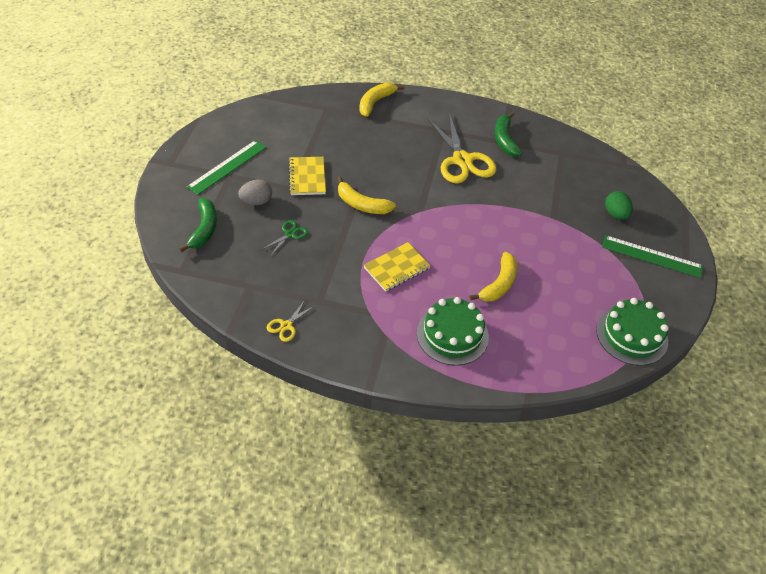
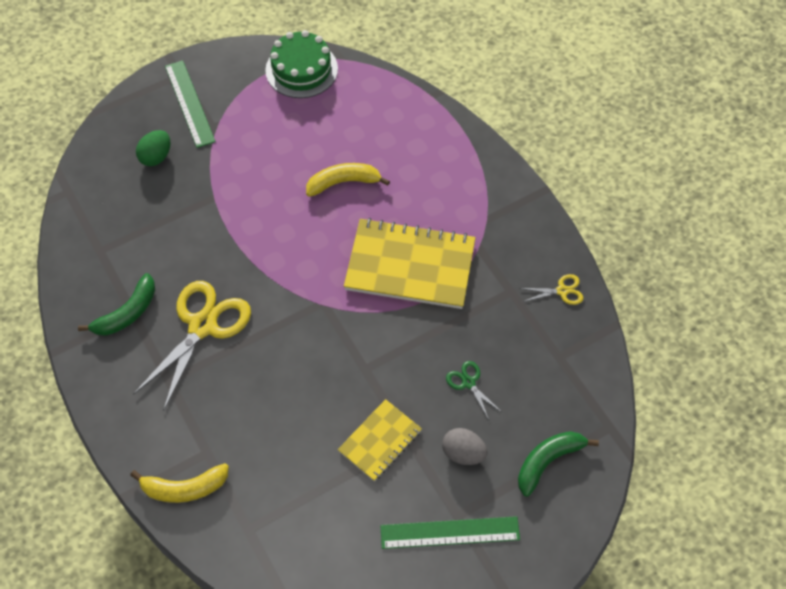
camera: 130 degrees left, 10 degrees up
green scissors [261,220,308,256] -> green scissors turned 60 degrees clockwise [446,361,502,420]
yellow banana [337,176,396,214] -> none
yellow notebook [364,242,431,292] -> yellow notebook [344,218,475,309], size x1.80
green cake [417,297,489,366] -> none

